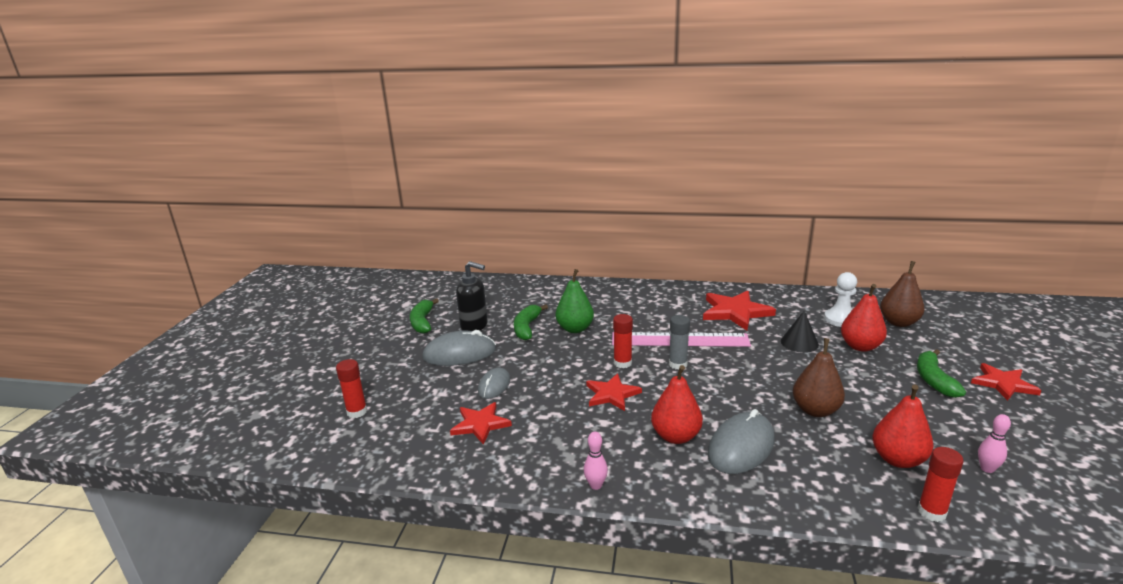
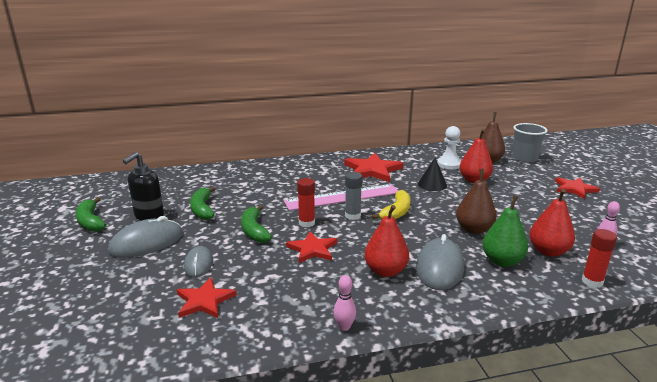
camera: 25 degrees left, 0 degrees up
red glue stick [336,359,367,418] -> none
black soap dispenser [456,261,488,331] -> black soap dispenser turned 120 degrees clockwise [123,152,164,221]
green pear [556,269,594,333] -> green pear moved to [483,195,528,267]
green banana [917,349,966,398] -> green banana moved to [241,205,272,243]
none -> yellow banana [371,190,411,220]
none -> grey cup [512,123,548,163]

